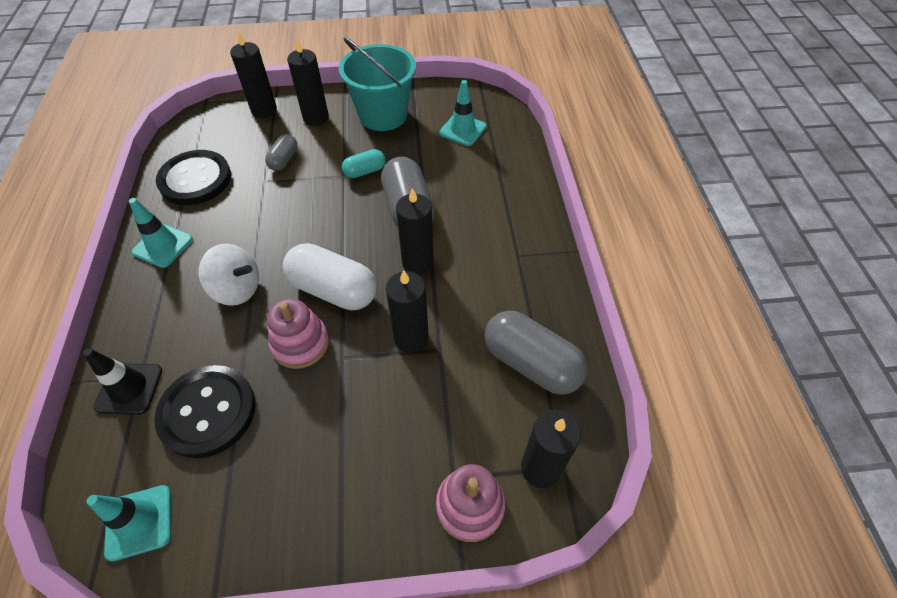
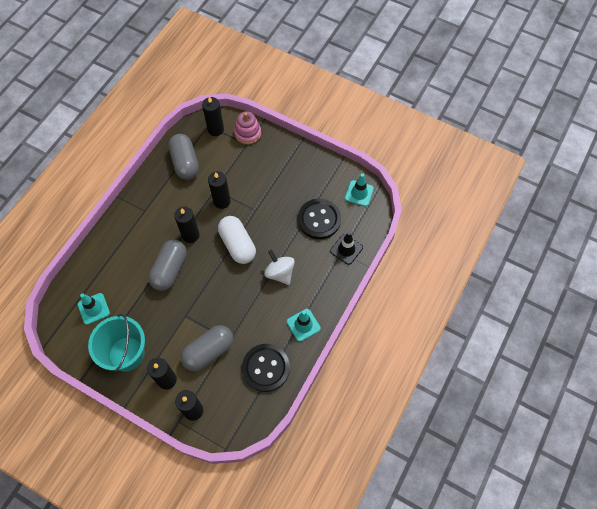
camera: 145 degrees left, 10 degrees up
grey capsule [265,134,298,171] -> grey capsule [180,325,234,371], size x1.88
pink stacking toy [267,299,329,369] -> none
turquoise capsule [342,149,386,178] -> none

